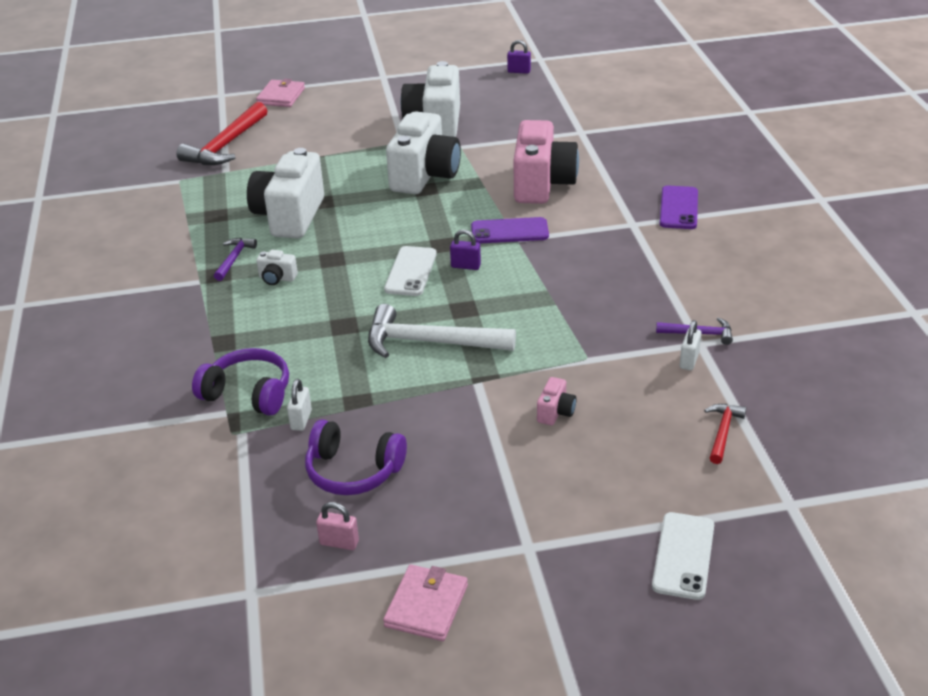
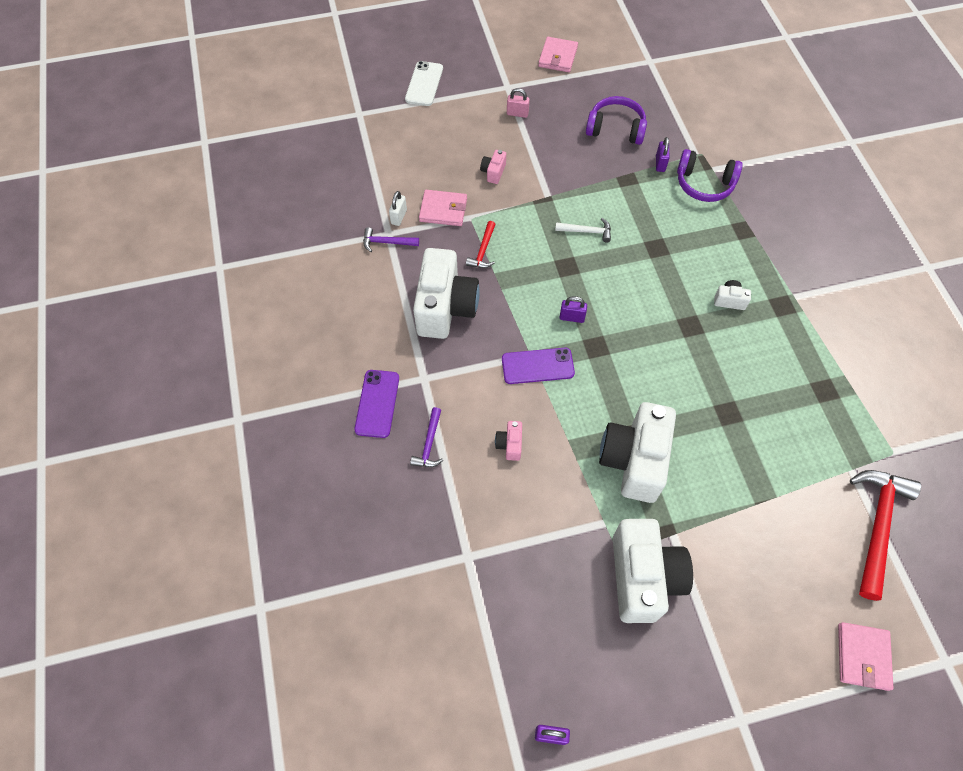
camera: 175 degrees right, 25 degrees up
purple hammer [214,238,257,281] -> purple hammer moved to [410,407,443,467]
white camera [247,148,324,238] -> white camera moved to [413,248,480,339]
white padlock [287,379,312,431] -> purple padlock [656,137,670,172]
pink padlock [316,502,359,550] -> pink padlock moved to [507,88,530,118]
white hammer [368,304,516,358] -> white hammer [555,218,611,243], size x0.50
white phone [384,246,437,296] -> none
pink camera [513,120,579,204] -> pink camera [495,421,522,461], size x0.42
red hammer [704,404,746,464] -> red hammer moved to [466,221,496,268]
none -> pink wallet [419,190,467,226]

